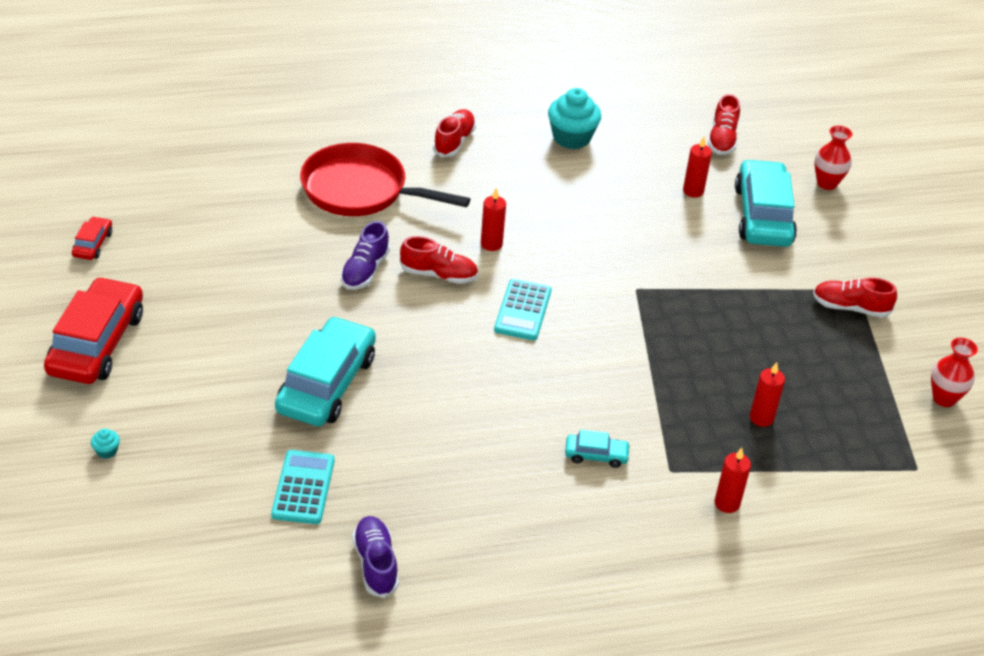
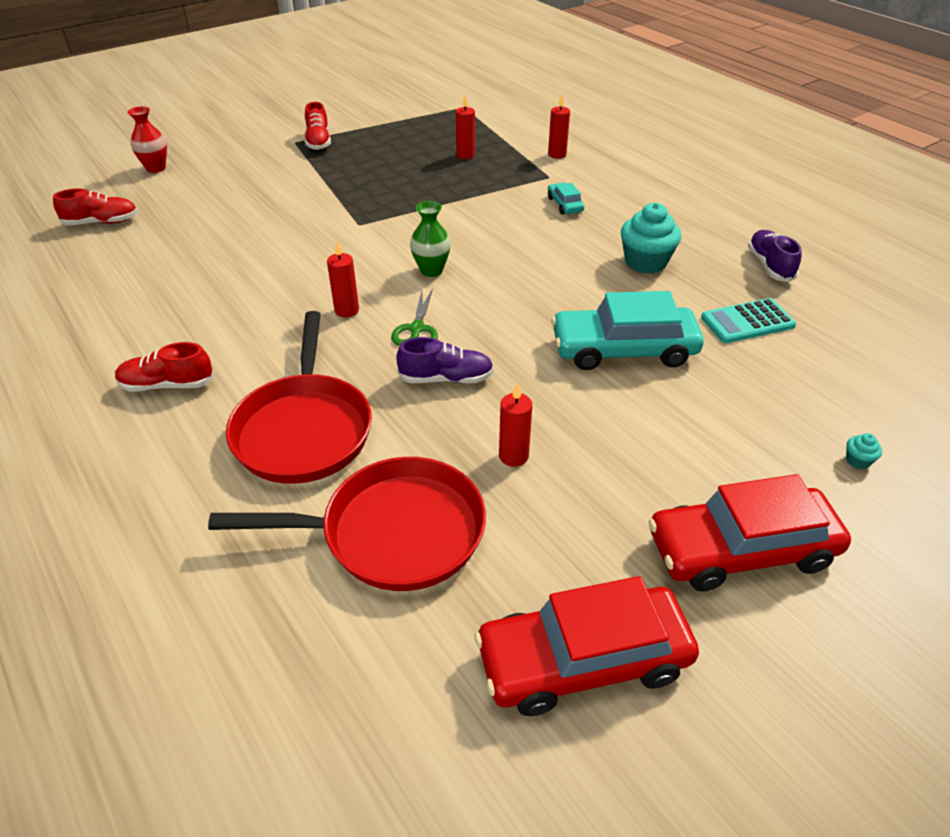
camera: 110 degrees left, 0 degrees up
red car [72,216,112,260] -> red car [475,576,699,716], size x2.19
purple shoe [352,516,399,598] -> purple shoe turned 120 degrees clockwise [748,230,802,282]
red shoe [400,236,478,284] -> green scissors [391,288,438,346]
turquoise calculator [494,279,551,340] -> green vase [410,201,451,277]
turquoise cupcake [548,88,601,149] -> turquoise cupcake moved to [621,203,681,274]
red candle [683,137,712,198] -> red candle moved to [499,383,532,467]
turquoise car [735,159,797,247] -> none
red vase [931,338,978,407] -> none
none -> red pan [208,457,486,591]

